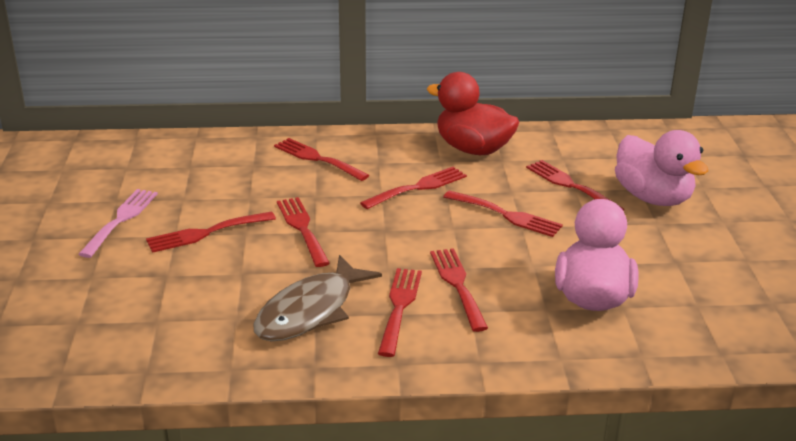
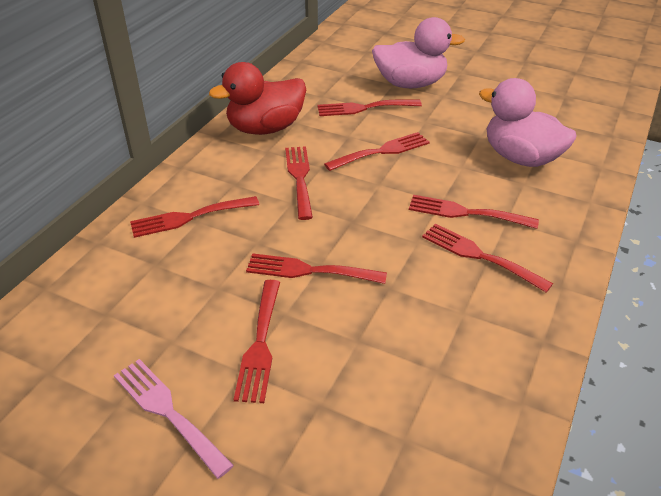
camera: 60 degrees left, 10 degrees up
brown fish [253,255,382,341] -> none

